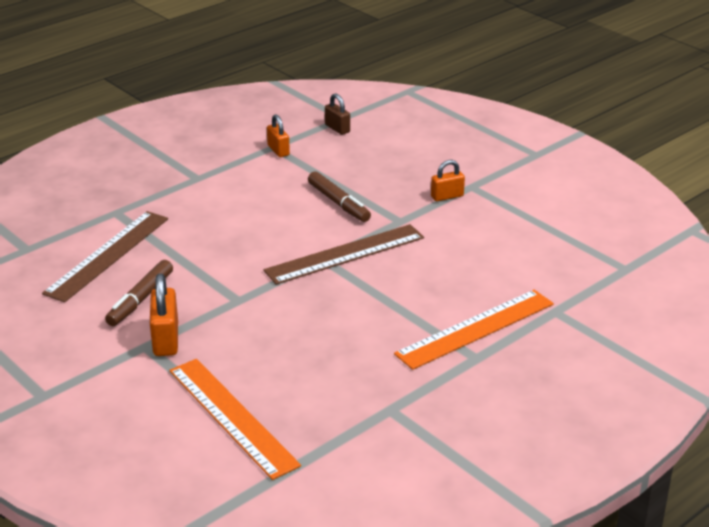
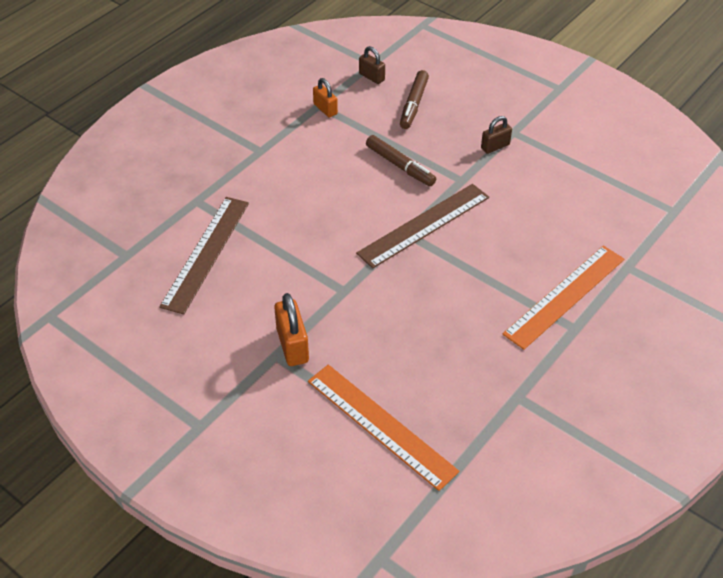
camera: 10 degrees left, 15 degrees up
brown marker [105,260,173,326] -> brown marker moved to [400,70,429,129]
orange padlock [431,160,465,201] -> brown padlock [481,116,512,154]

